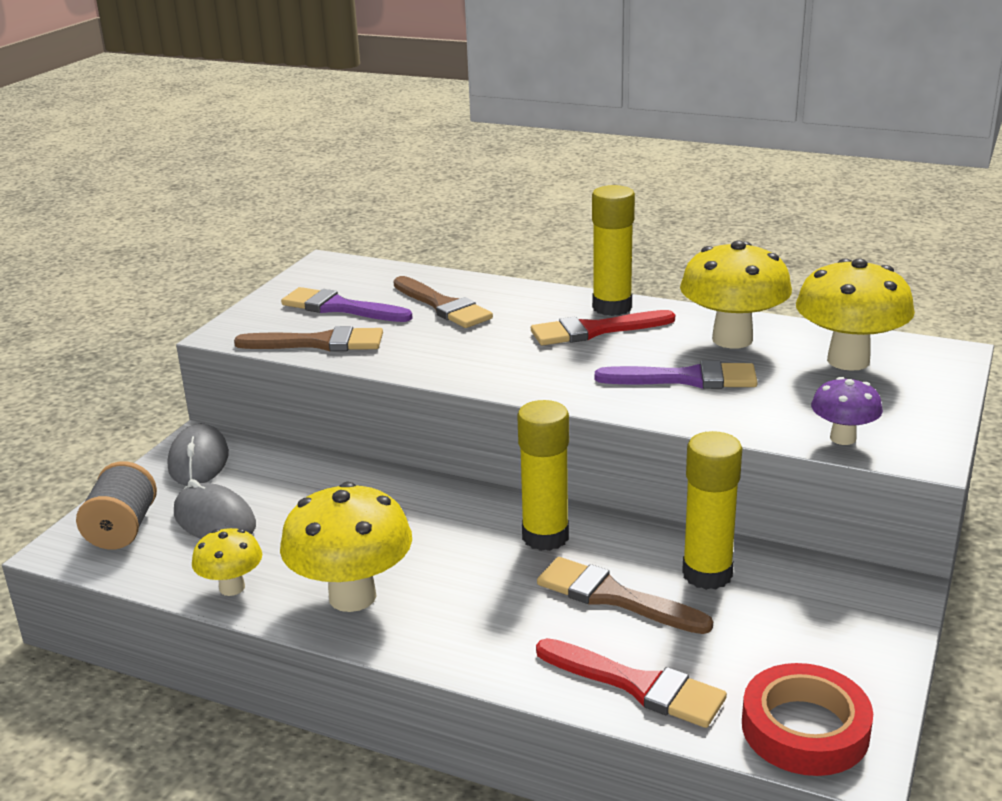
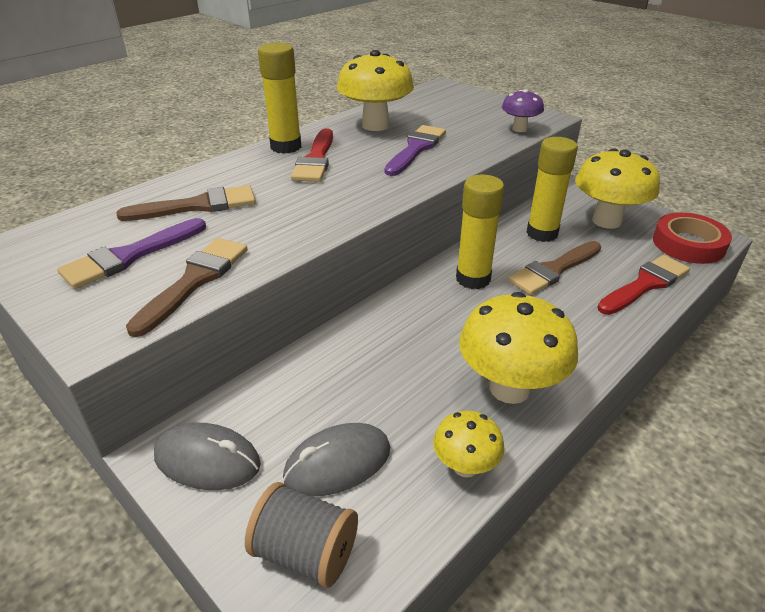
camera: 70 degrees left, 10 degrees up
yellow mushroom [796,258,915,371] -> yellow mushroom moved to [575,149,660,229]

